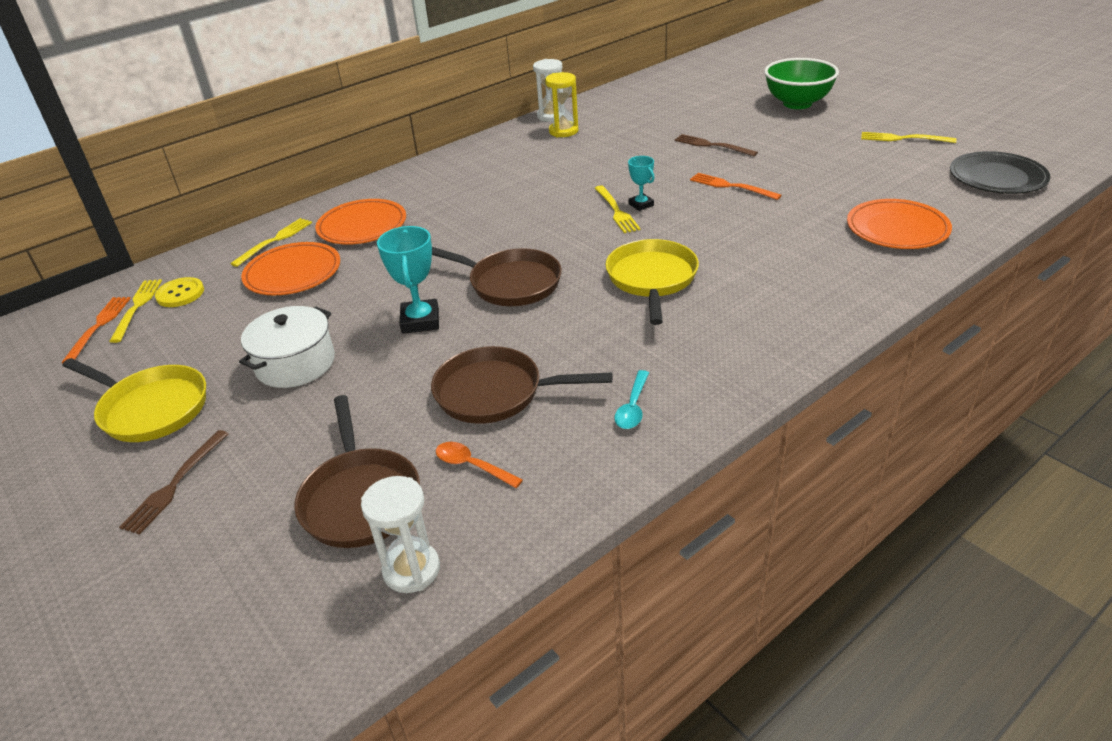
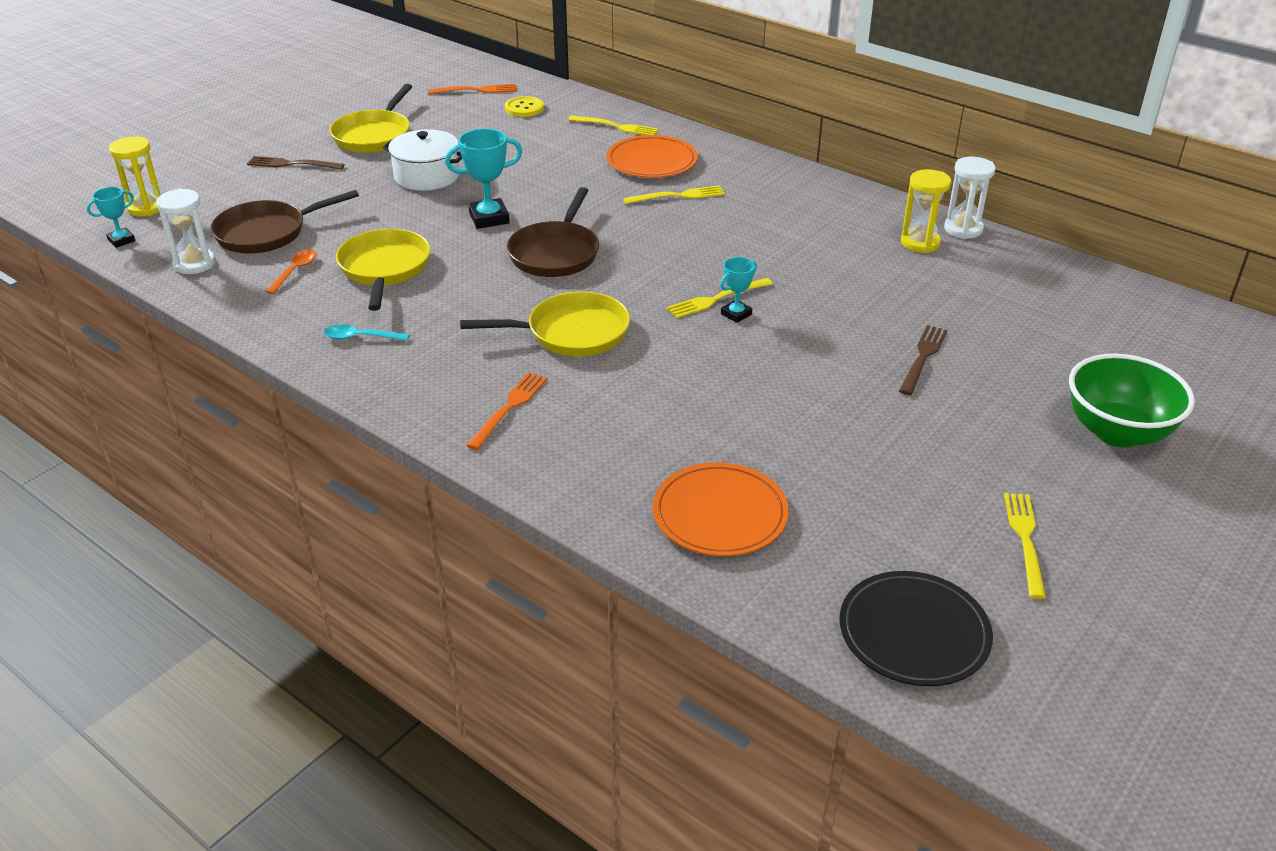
camera: 75 degrees right, 0 degrees up
yellow fork [109,279,162,343] -> yellow fork moved to [623,185,725,204]
orange plate [241,242,340,295] -> none
brown pan [431,346,613,424] -> yellow pan [336,229,431,311]
orange fork [690,173,782,200] -> orange fork moved to [466,372,548,450]
none -> turquoise trophy [87,187,135,248]
none -> yellow hourglass [109,136,161,216]

